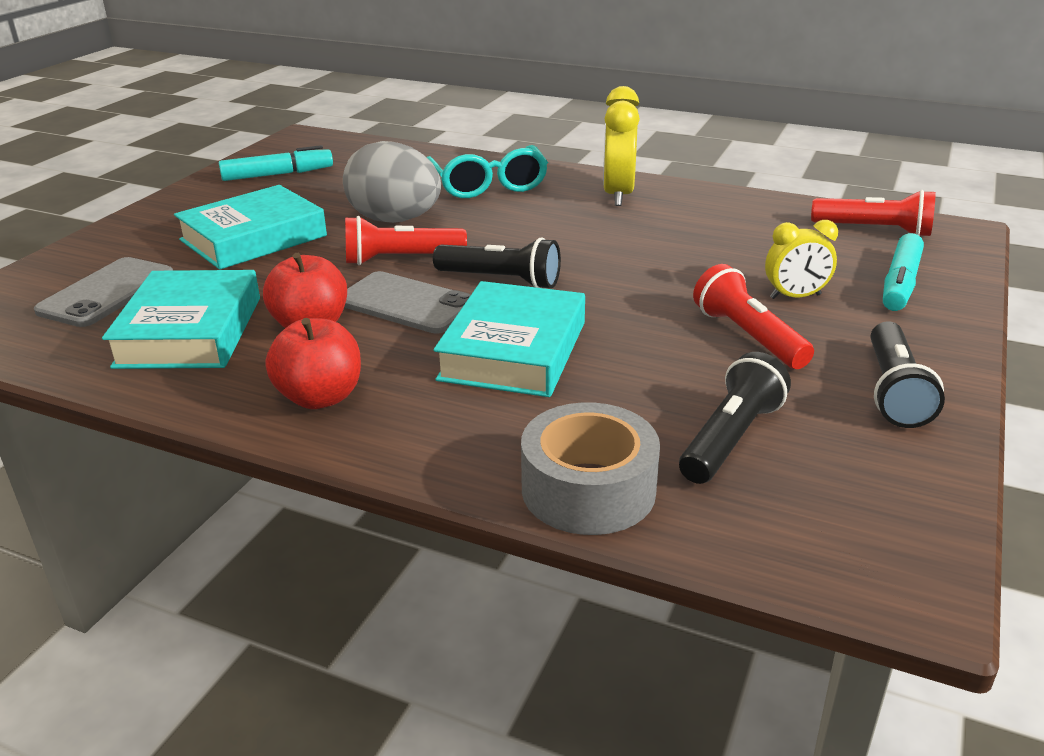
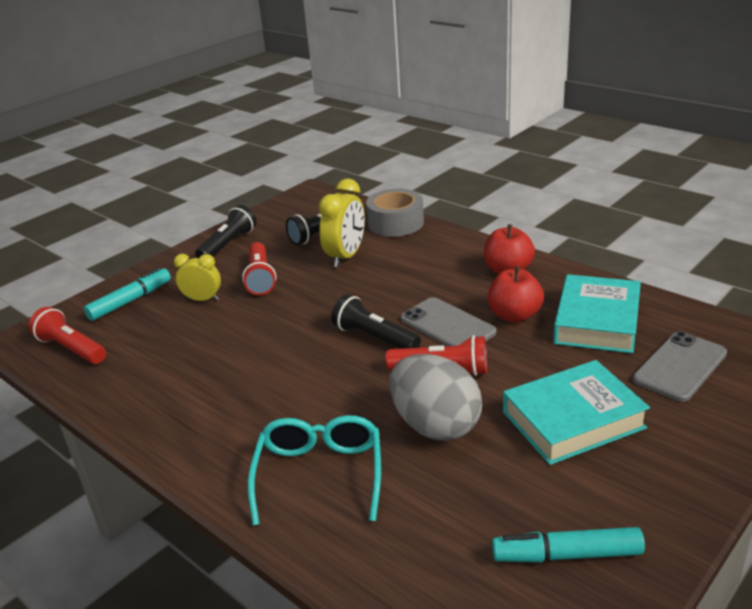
camera: 160 degrees left, 0 degrees up
turquoise book [433,281,585,397] -> none
yellow clock [603,86,640,206] -> yellow clock moved to [319,179,365,267]

